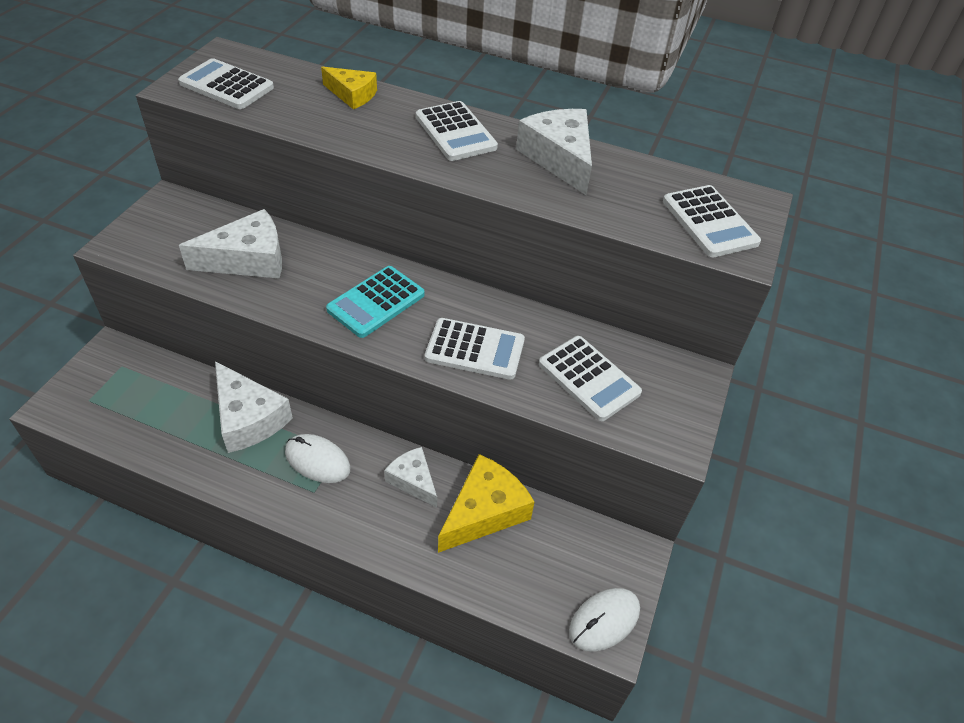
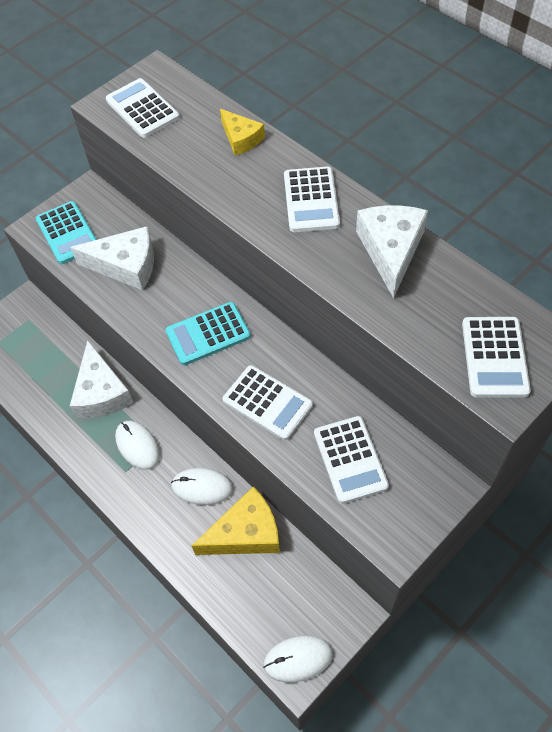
camera: 30 degrees right, 10 degrees up
white cheese [384,447,437,508] -> white mouse [171,468,233,505]
none -> turquoise calculator [36,201,97,264]

